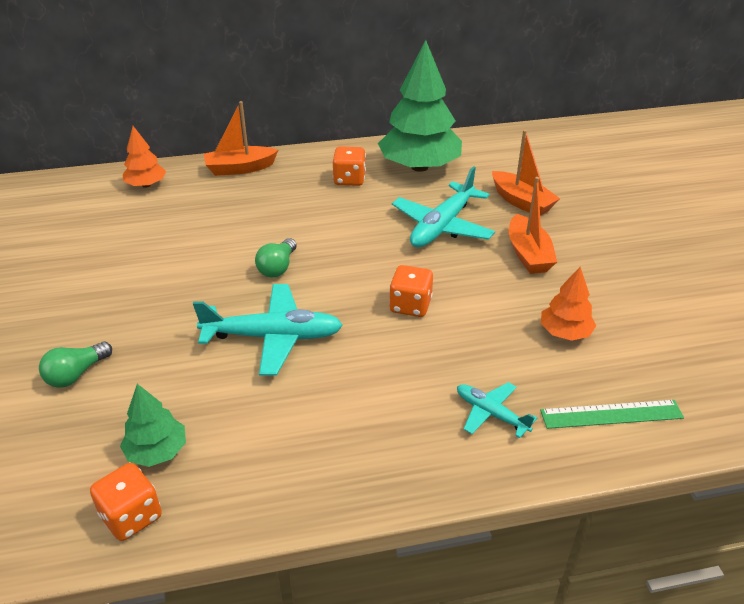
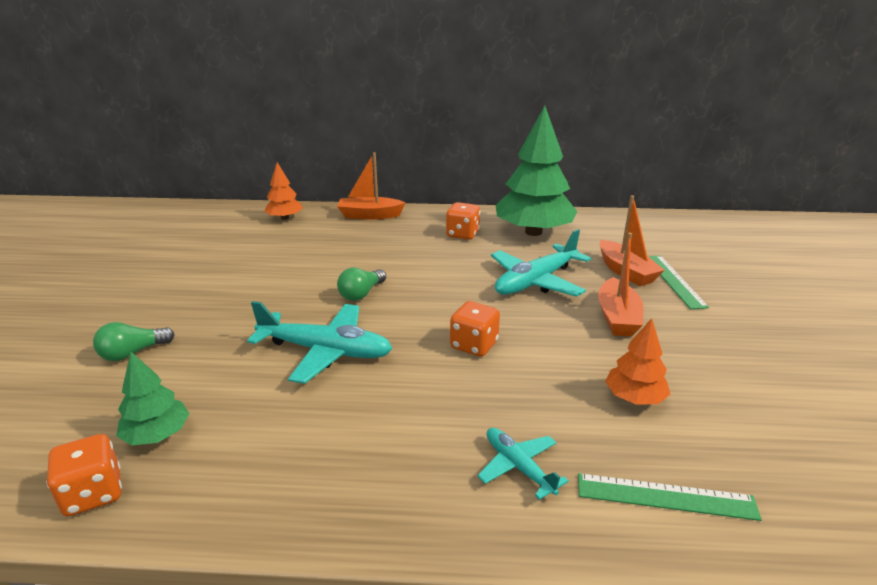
camera: 15 degrees right, 10 degrees down
none -> green ruler [648,256,709,309]

